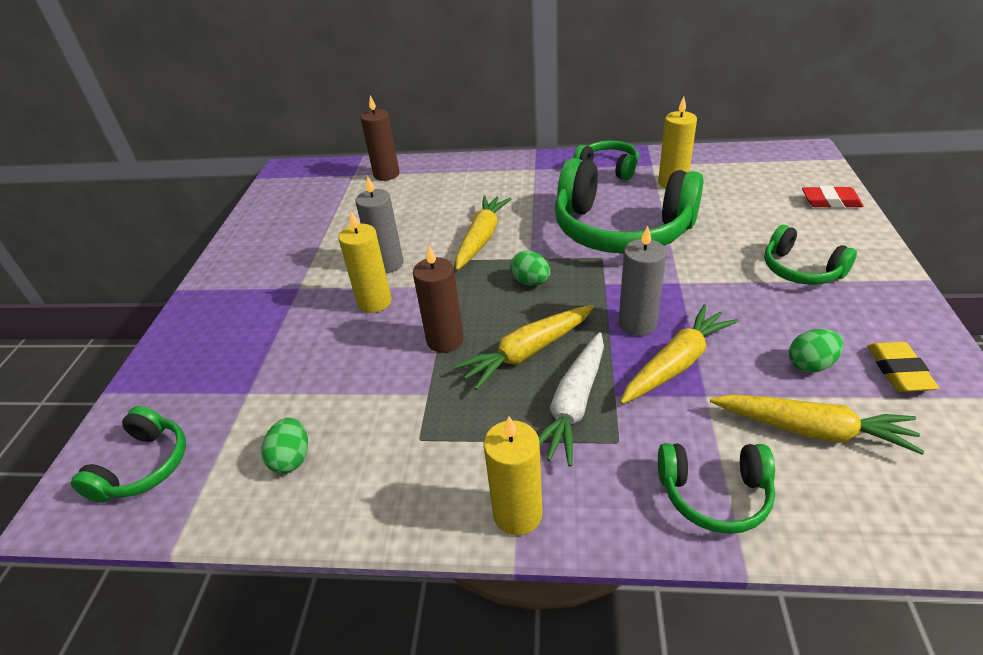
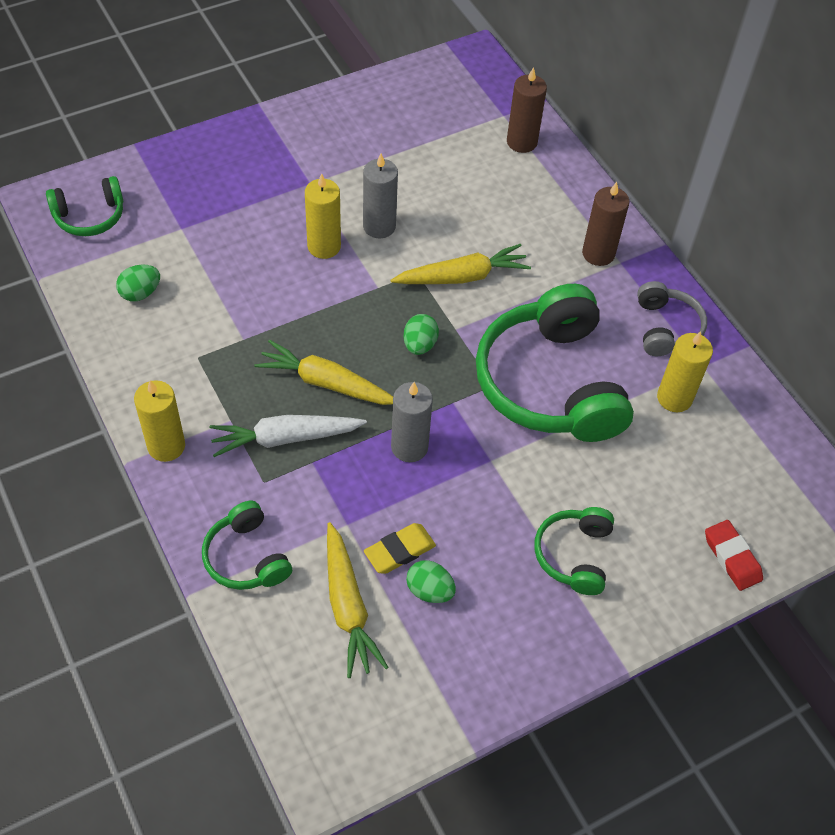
camera: 50 degrees right, 15 degrees up
brown candle [413,246,464,353] -> brown candle moved to [582,182,629,266]
green headphones [573,141,639,180] -> grey headphones [637,281,707,356]
yellow carrot [620,304,739,404] -> none
yellow eraser [868,342,939,392] -> yellow eraser moved to [364,523,436,574]

